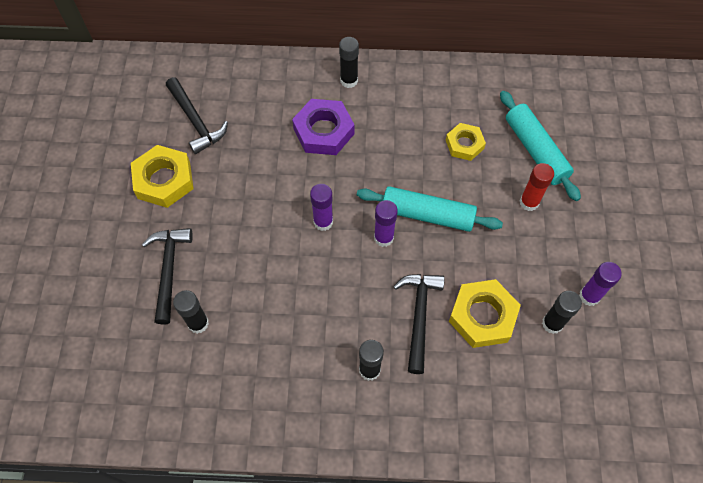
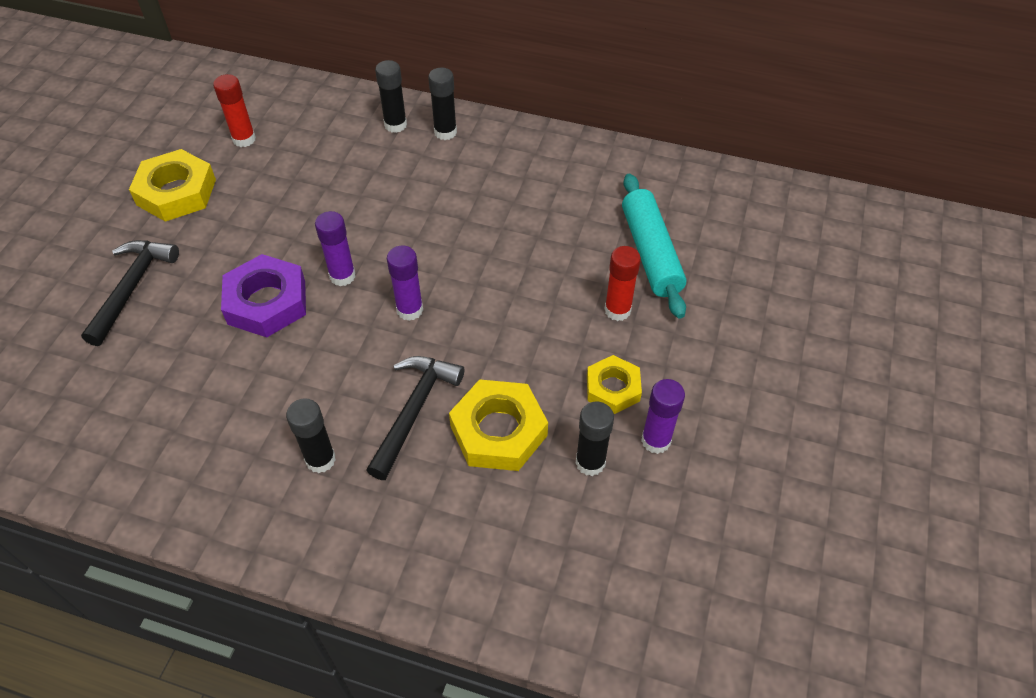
camera: 15 degrees right, 10 degrees down
black hammer [166,77,228,154] -> red glue stick [213,74,256,147]
black glue stick [173,290,209,334] -> black glue stick moved to [375,60,407,133]
purple nut [292,99,355,155] -> purple nut moved to [221,254,306,337]
turquoise rolling pin [357,186,503,232] -> none
yellow nut [446,123,486,161] -> yellow nut moved to [587,355,642,414]

